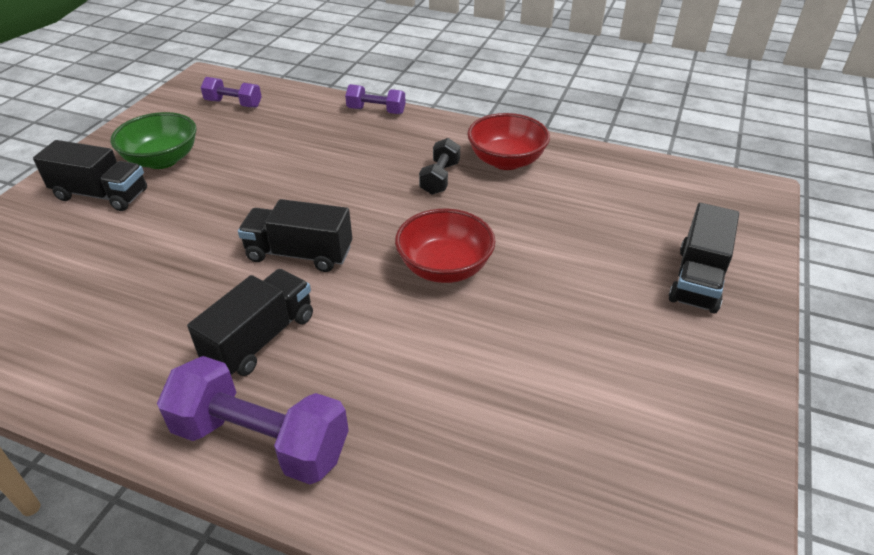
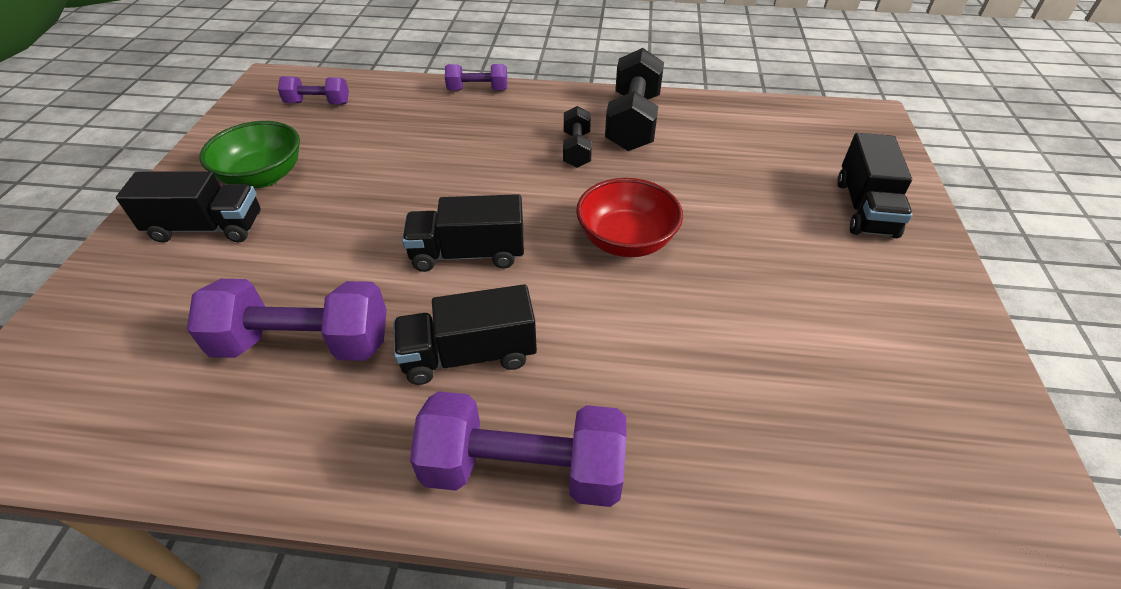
camera: 15 degrees left, 5 degrees up
black truck [187,269,313,376] -> black truck turned 120 degrees counterclockwise [394,284,537,385]
red bowl [467,113,550,170] -> black dumbbell [605,48,664,151]
none -> purple dumbbell [187,279,387,361]

